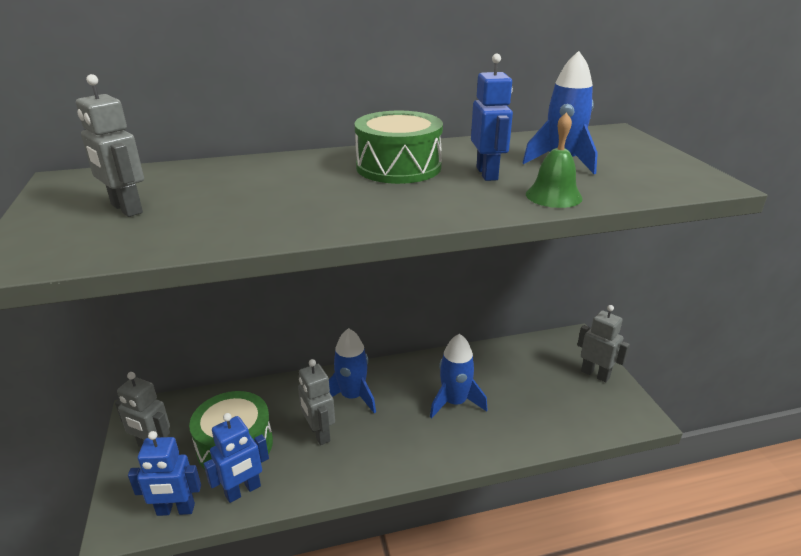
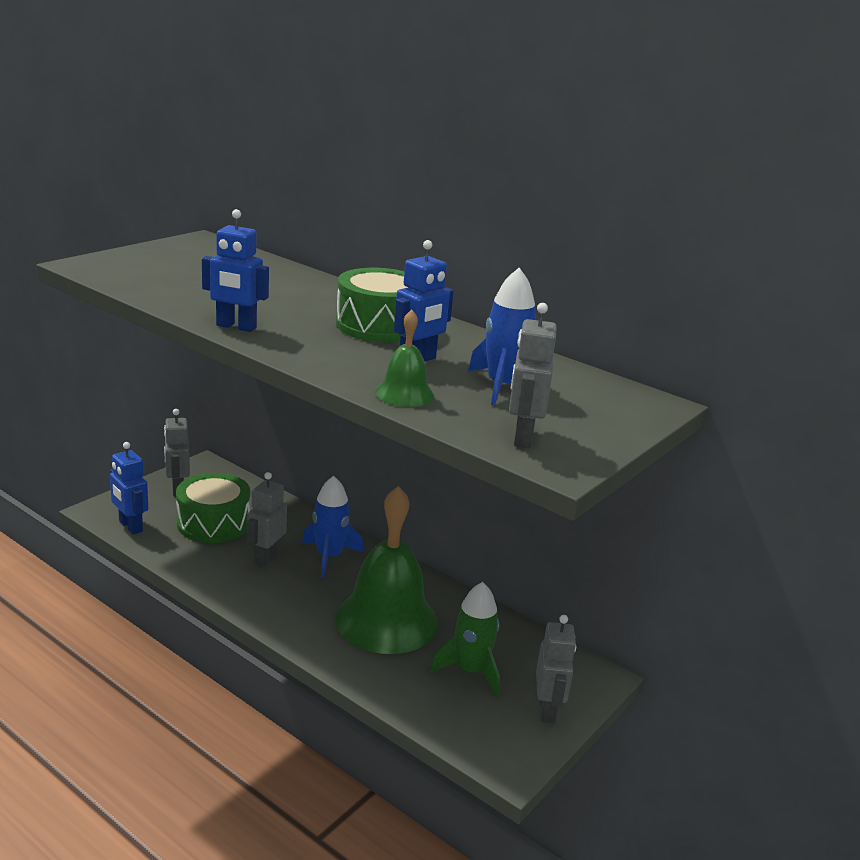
camera: 50 degrees right, 5 degrees down
grey robot [76,74,144,217] -> grey robot moved to [509,303,557,448]
blue robot [204,413,269,503] -> blue robot moved to [202,209,269,332]
blue rocket [430,334,487,419] -> green bell [335,486,438,654]
none -> green rocket [430,582,500,696]

